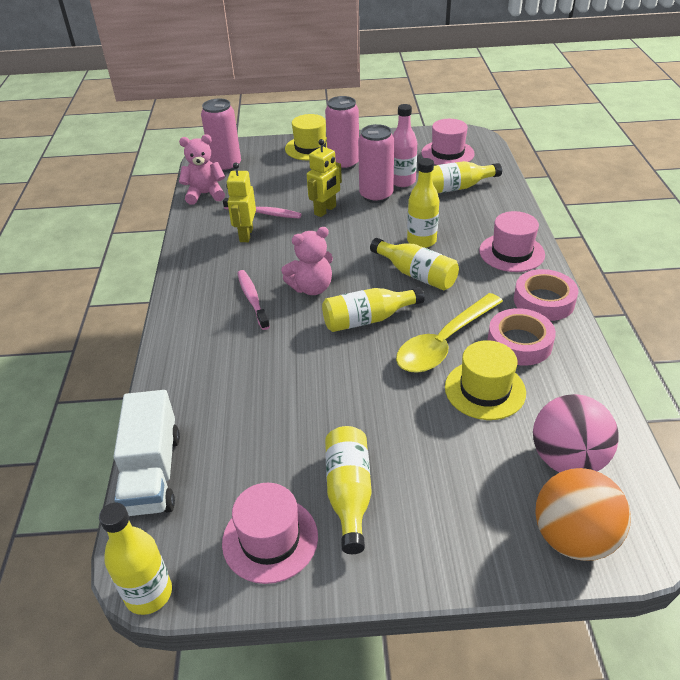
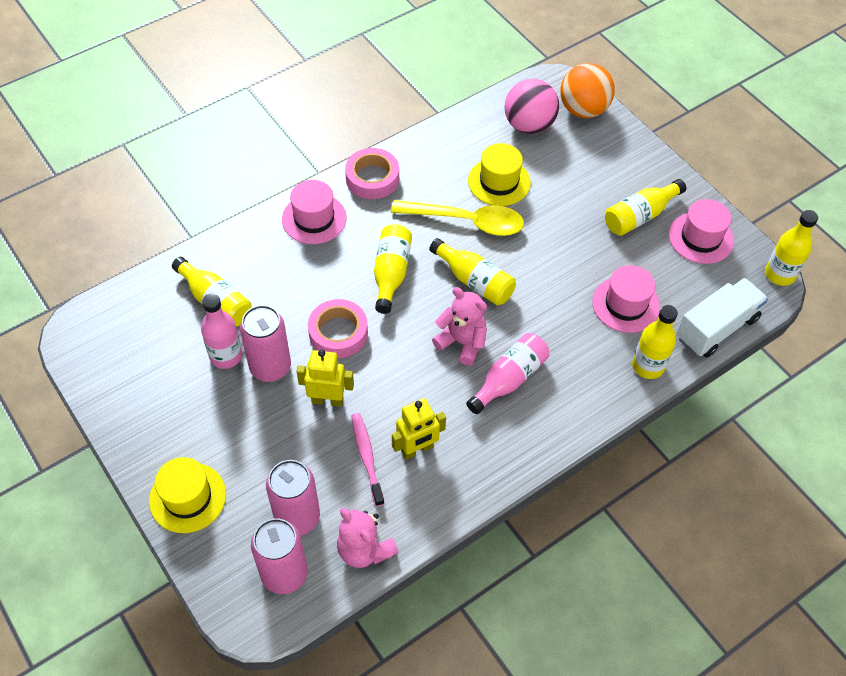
camera: 125 degrees left, 15 degrees up
pink toothbrush [237,270,270,330] -> pink bottle [466,333,550,414]
pink can [325,96,359,170] -> pink can moved to [266,460,320,536]
yellow bottle [407,158,439,248] -> yellow bottle moved to [632,305,678,379]
pink hat [421,119,475,165] -> pink hat moved to [592,265,660,333]
pink tape [488,308,556,366] -> pink tape moved to [308,299,368,358]

